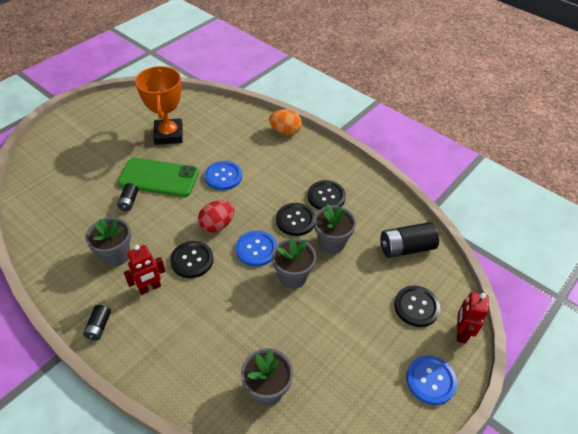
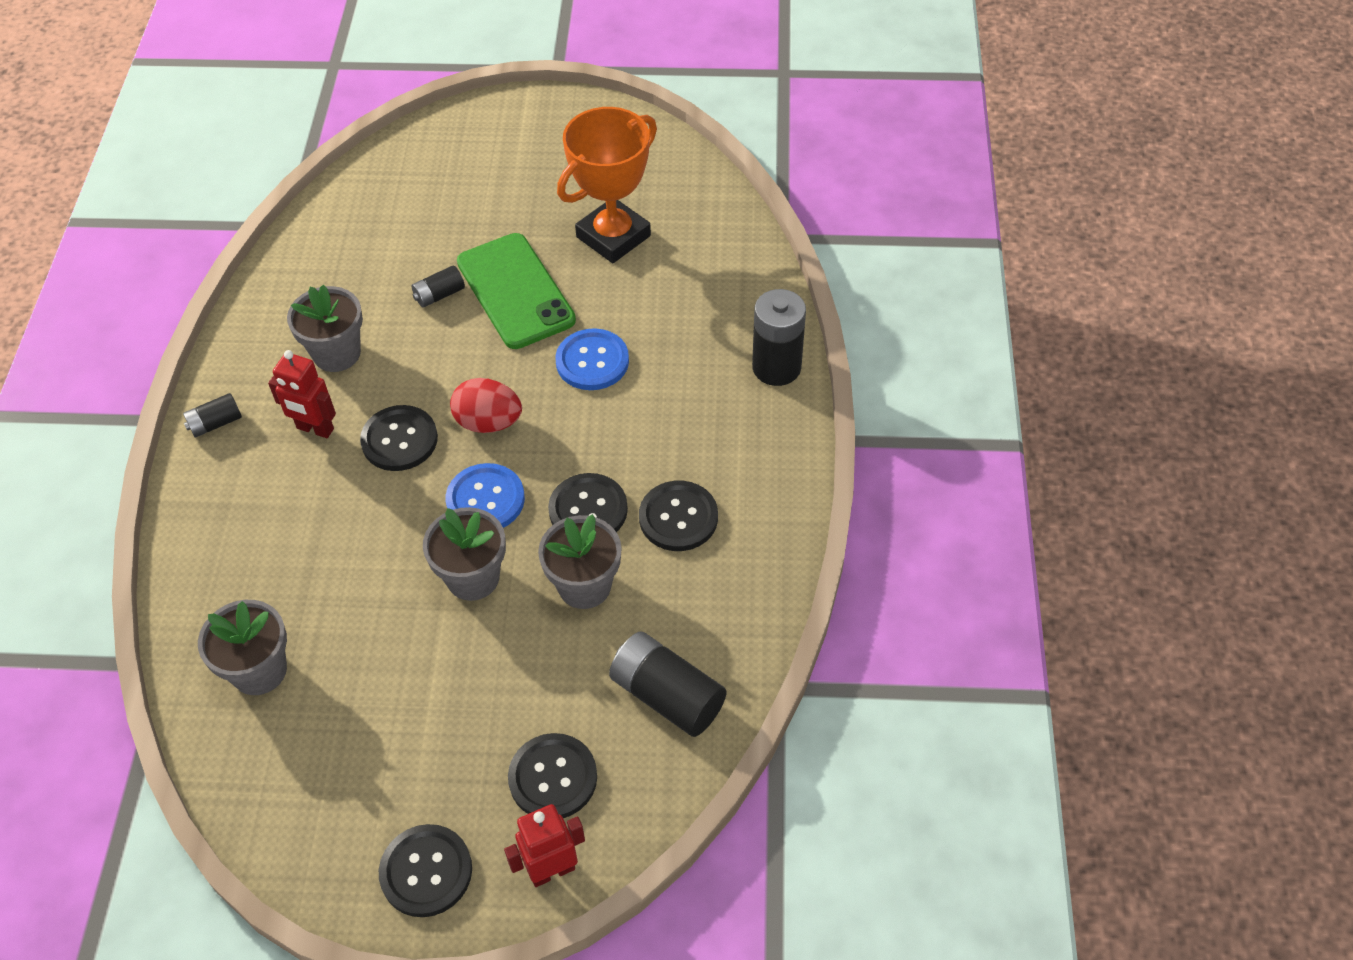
camera: 55 degrees right, 5 degrees up
orange egg [269,109,302,135] -> black battery [752,289,806,386]
blue button [406,355,457,405] -> black button [379,824,472,917]

